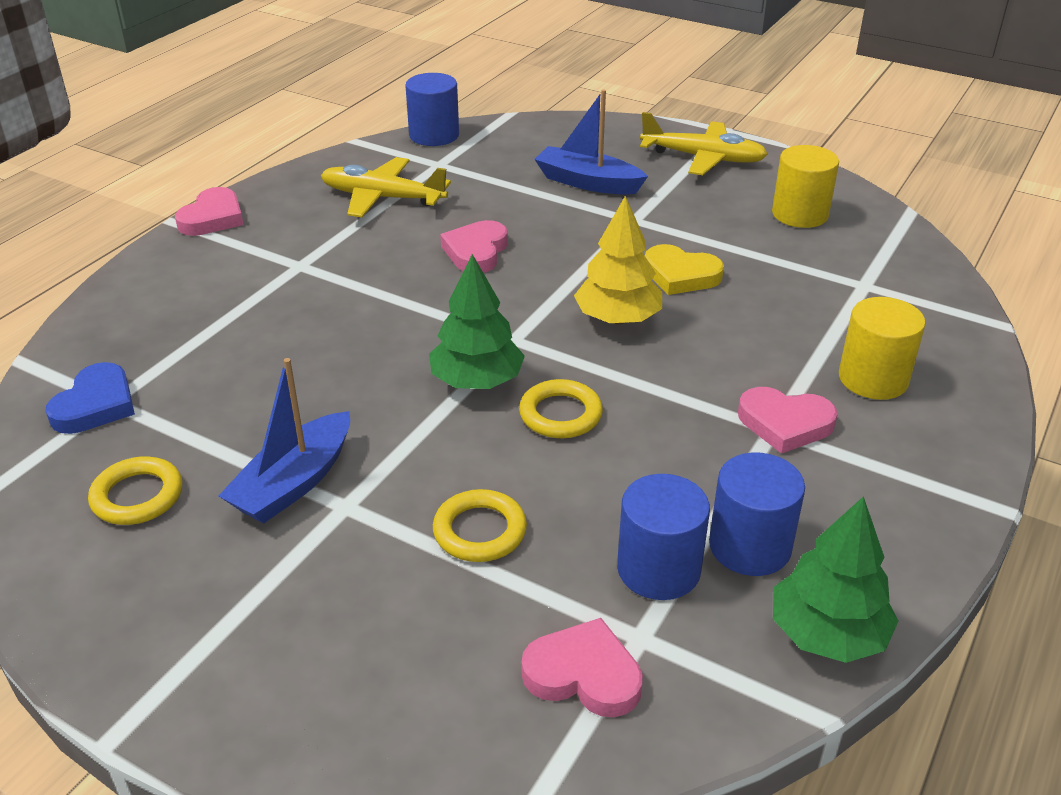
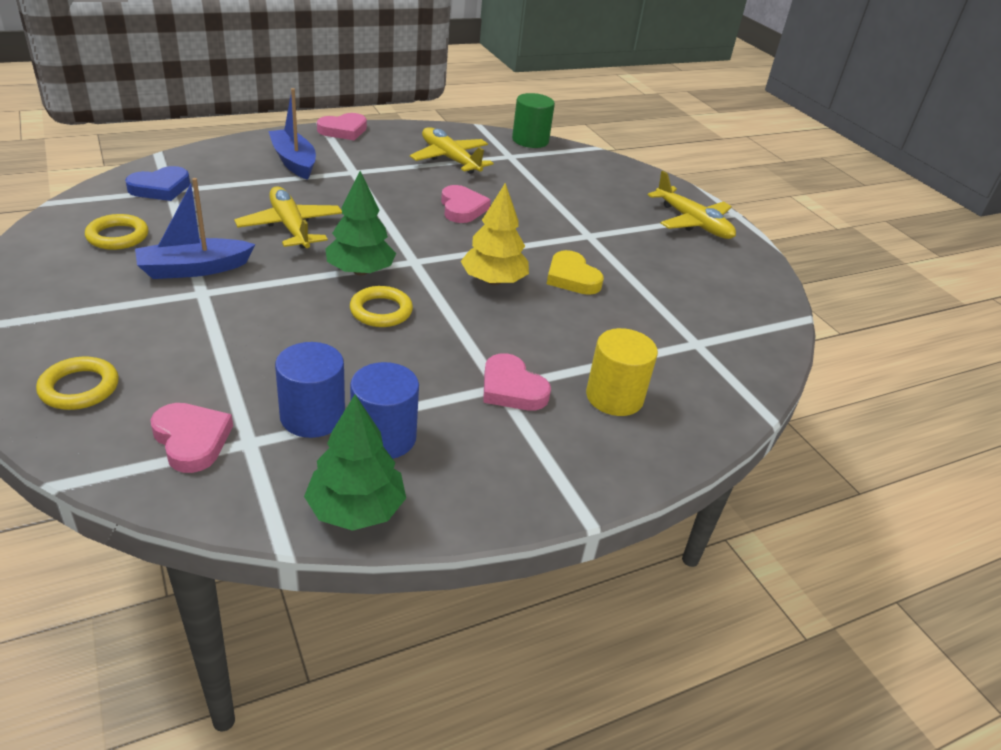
camera: 30 degrees right, 0 degrees up
blue cylinder [405,73,459,146] -> green cylinder [512,93,555,148]
yellow ring [433,489,527,562] -> yellow ring moved to [36,356,119,410]
pink heart [440,220,508,273] -> pink heart turned 120 degrees clockwise [441,185,491,223]
blue boat [534,89,648,195] -> blue boat moved to [268,88,316,180]
yellow cylinder [772,145,839,228] -> none
none -> yellow plane [234,186,342,248]

